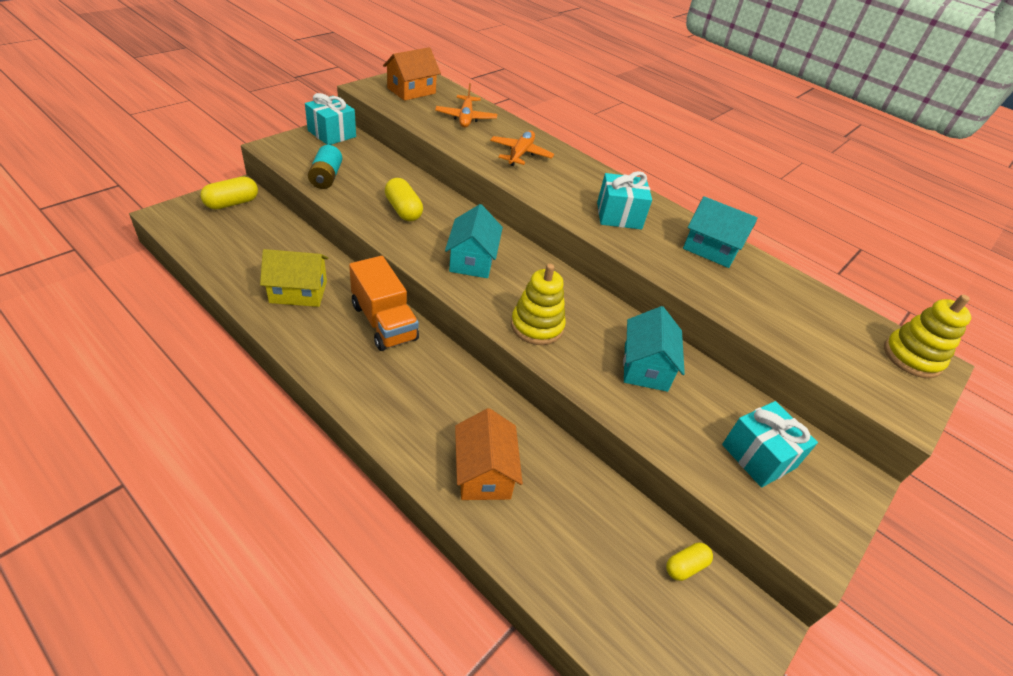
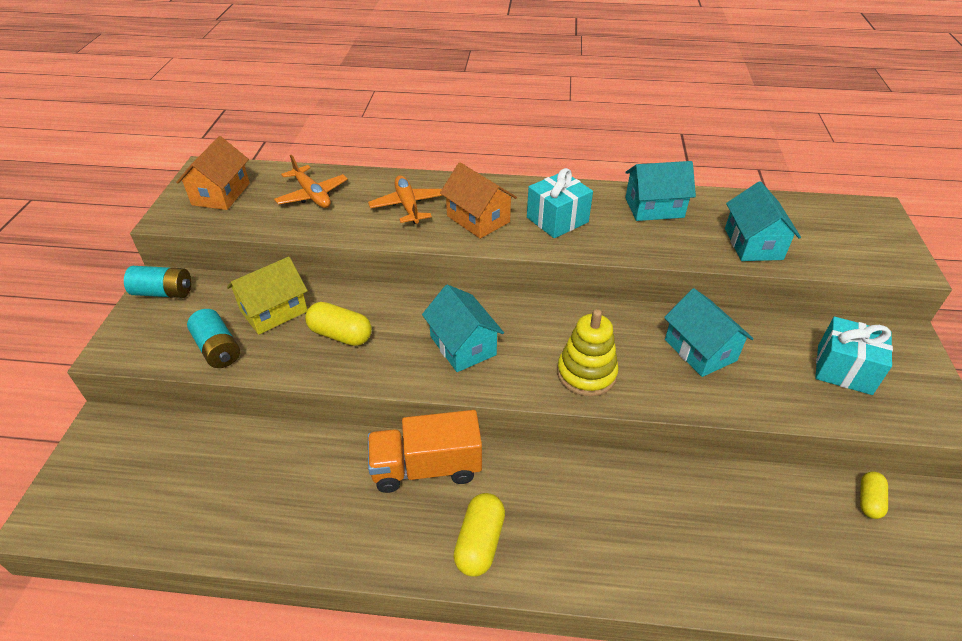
camera: 30 degrees left, 0 degrees up
yellow capsule [200,177,258,210] -> yellow capsule moved to [453,493,505,576]
yellow house [260,249,328,307] -> yellow house moved to [227,257,308,335]
turquoise gift [305,93,356,145] -> turquoise battery [124,266,191,298]
orange truck [349,256,419,351] -> orange truck turned 150 degrees clockwise [368,410,482,493]
orange house [455,408,523,500] -> orange house moved to [440,162,517,239]
yellow stacking toy [884,295,971,378] -> none
none -> turquoise house [725,181,801,261]

